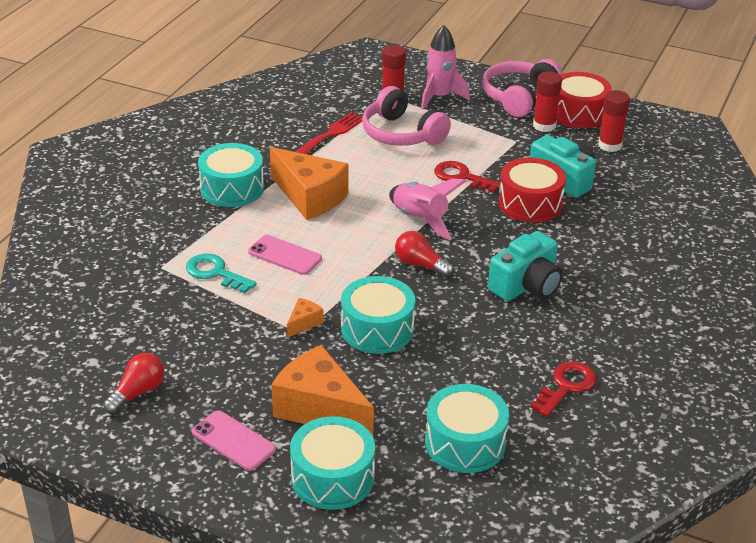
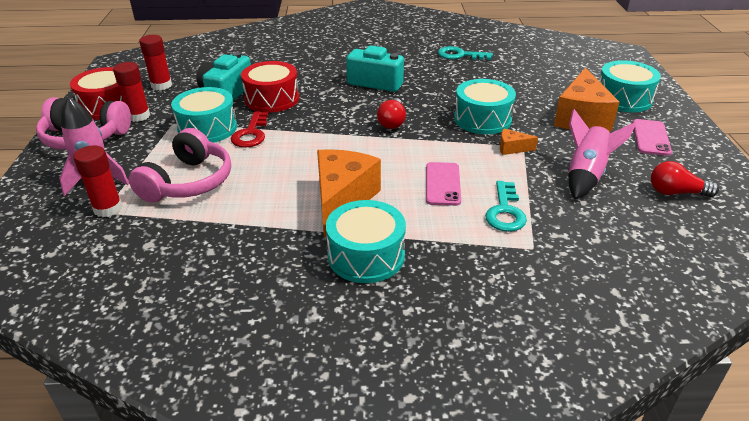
camera: 115 degrees left, 0 degrees up
red fork [296,112,362,154] -> none
pink rocket [389,179,466,241] -> pink rocket moved to [568,109,636,199]
turquoise drum [425,384,509,473] -> turquoise drum moved to [171,87,237,143]
red key [531,361,597,417] -> turquoise key [438,46,493,60]

